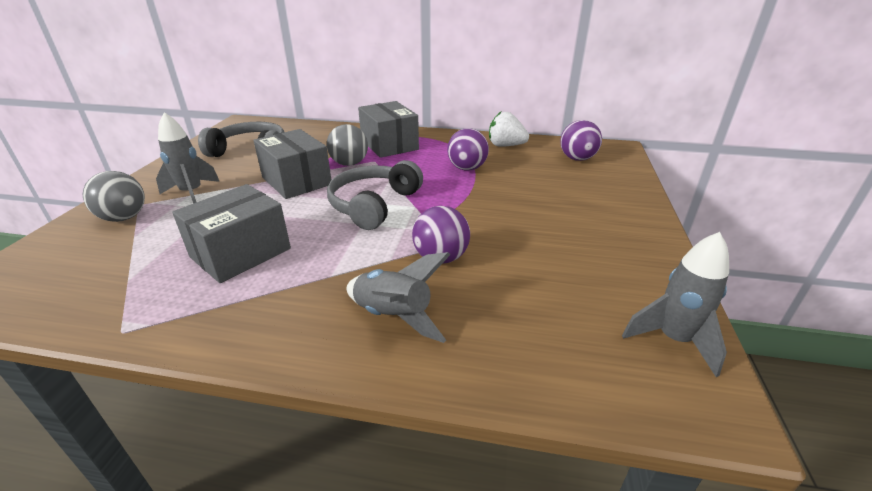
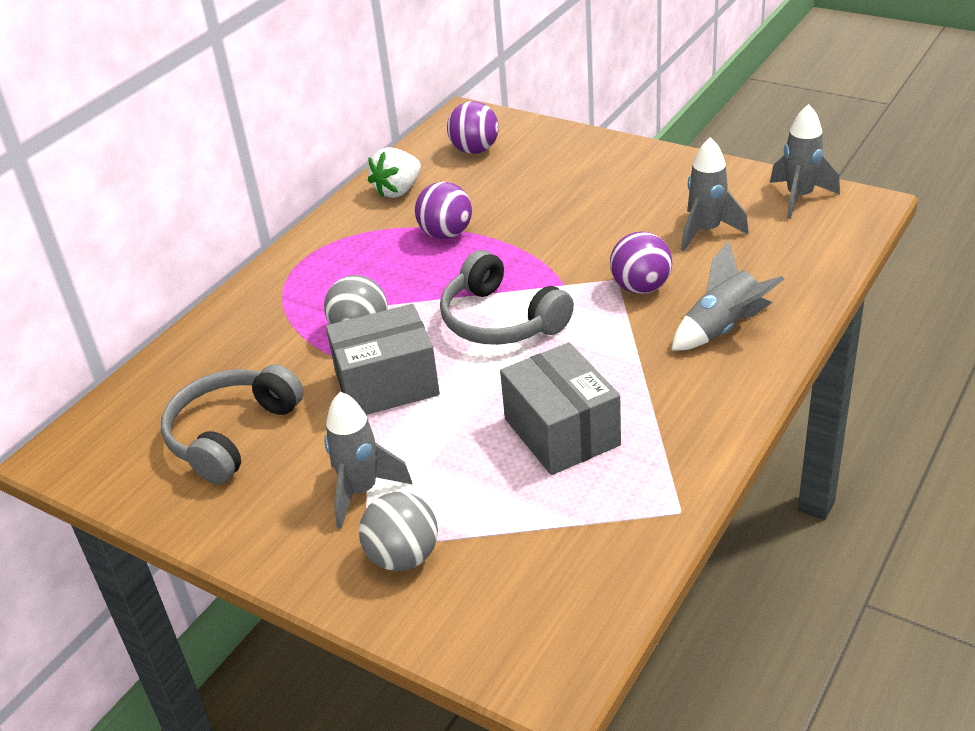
camera: 65 degrees left, 5 degrees up
grey box [358,101,419,158] -> none
none -> grey rocket [681,137,749,251]

